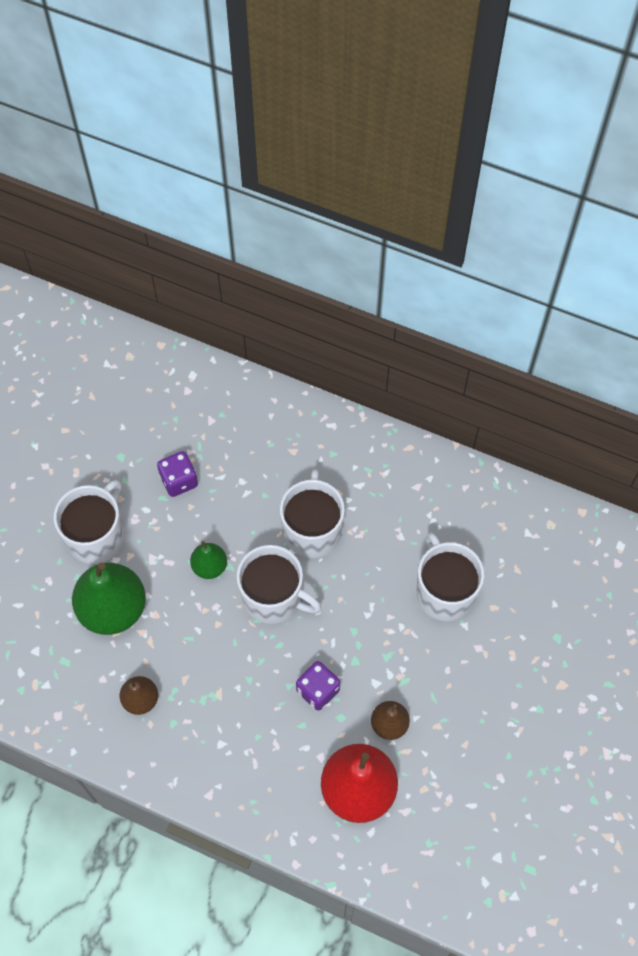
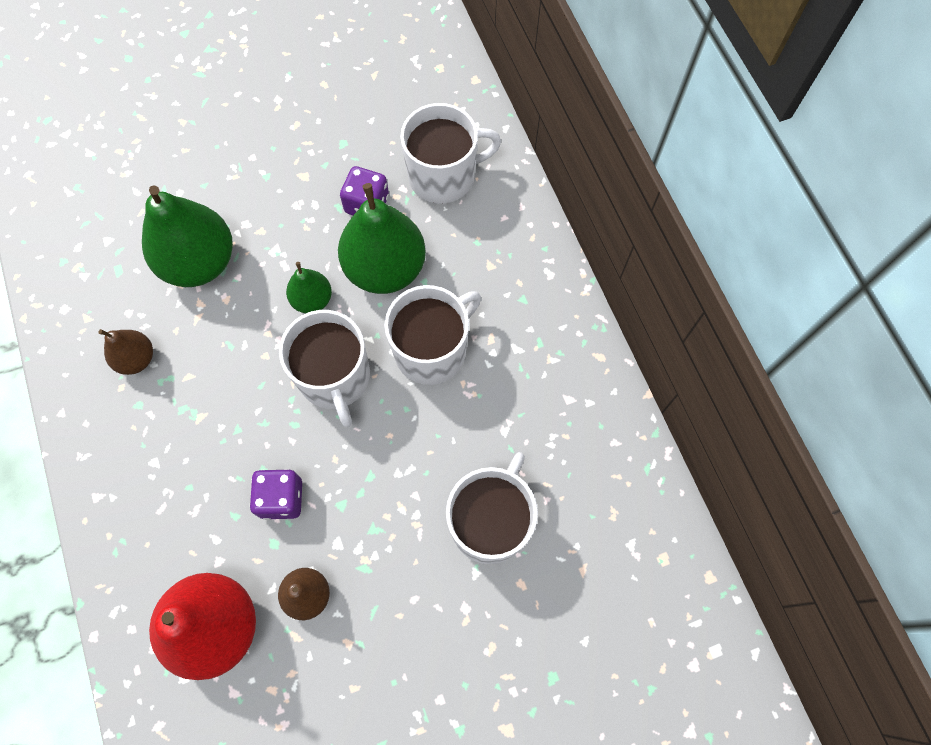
camera: 45 degrees right, 5 degrees up
white mug [54,480,124,564] -> white mug moved to [400,103,501,204]
none -> green pear [338,183,426,294]

